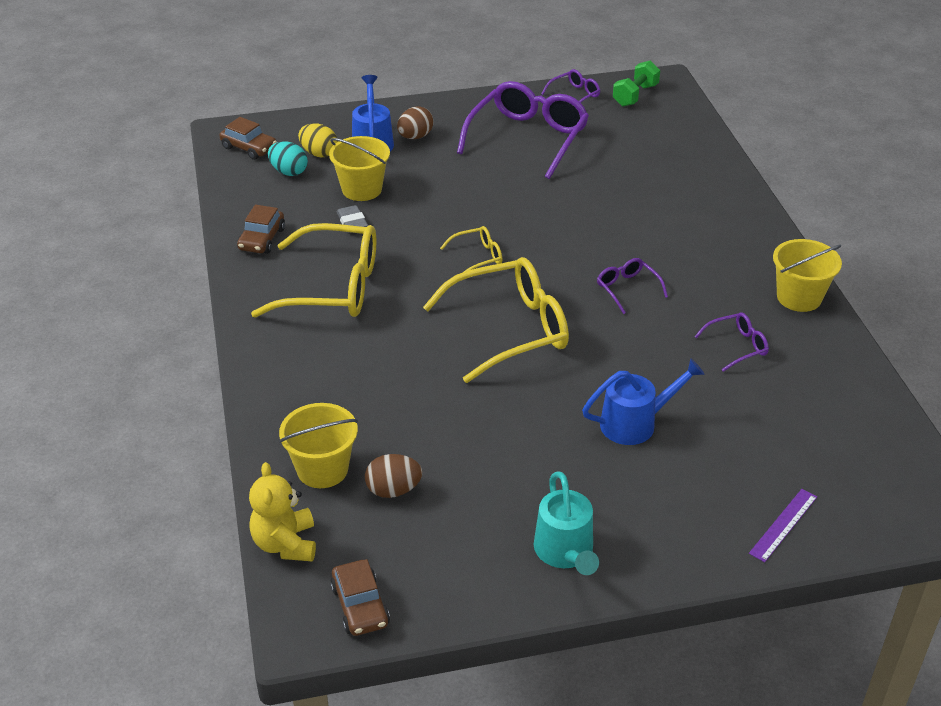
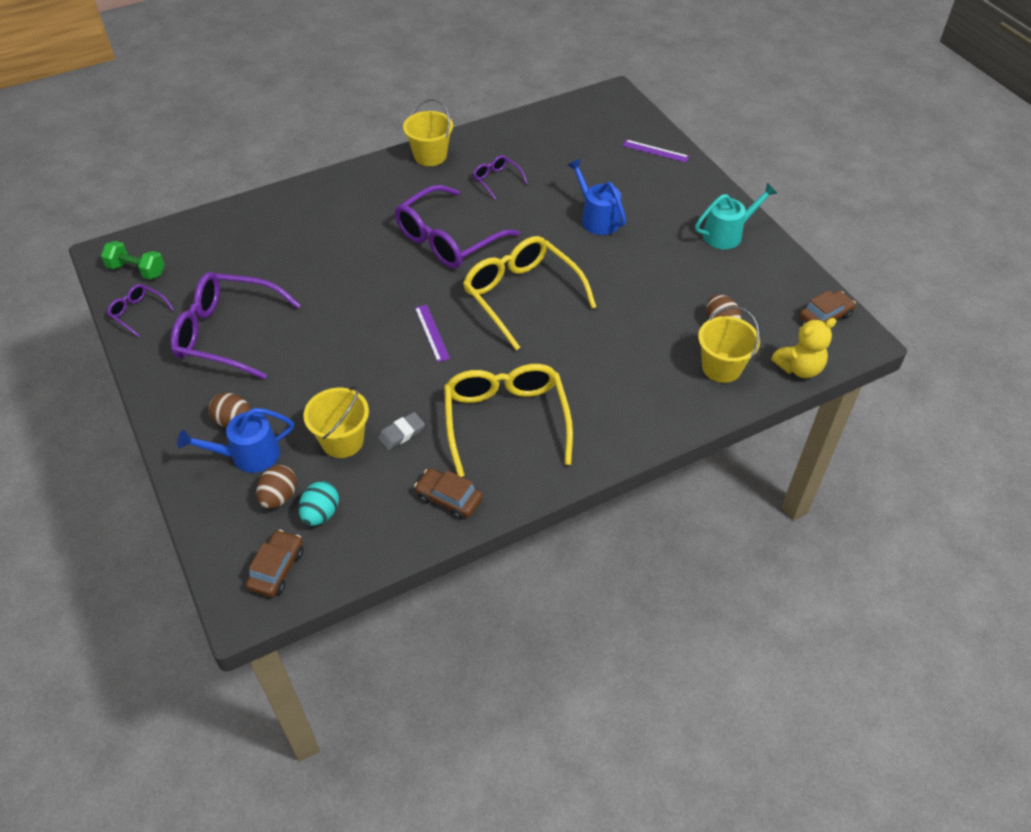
camera: 105 degrees left, 10 degrees up
brown car [237,205,285,254] -> brown car turned 150 degrees counterclockwise [414,468,483,520]
yellow egg [298,124,338,157] -> brown egg [256,465,297,509]
yellow glasses [440,226,502,272] -> purple ruler [415,305,450,362]
purple glasses [597,258,668,314] -> purple glasses [394,185,520,269], size x2.16

